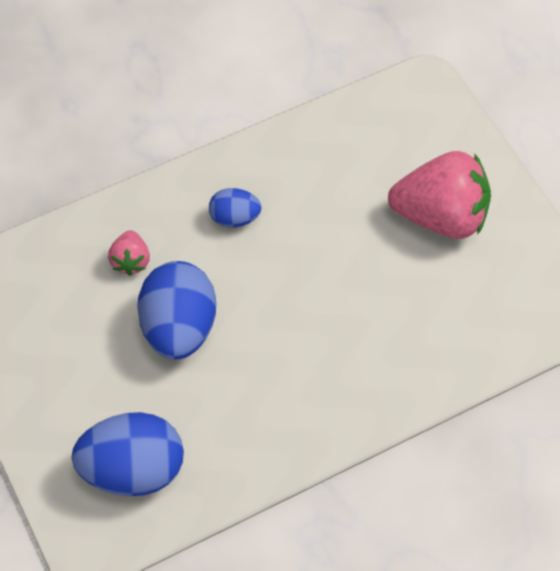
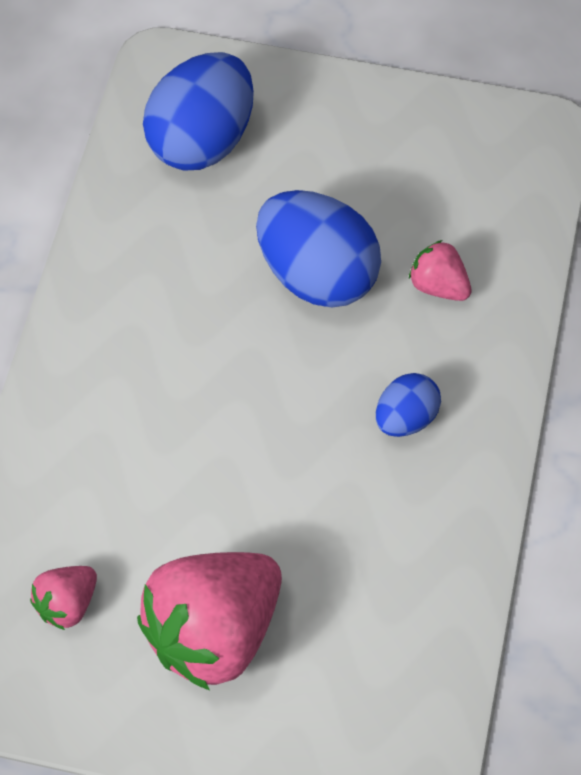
camera: 130 degrees right, 0 degrees up
none -> pink strawberry [30,566,97,630]

